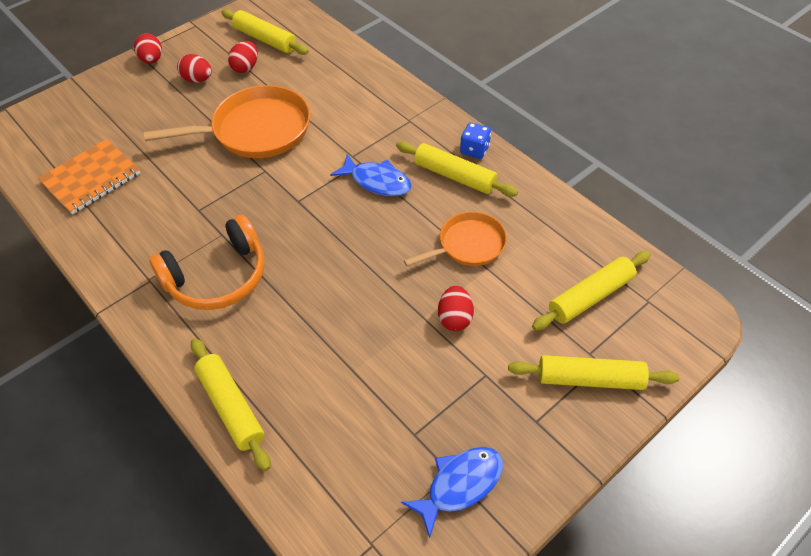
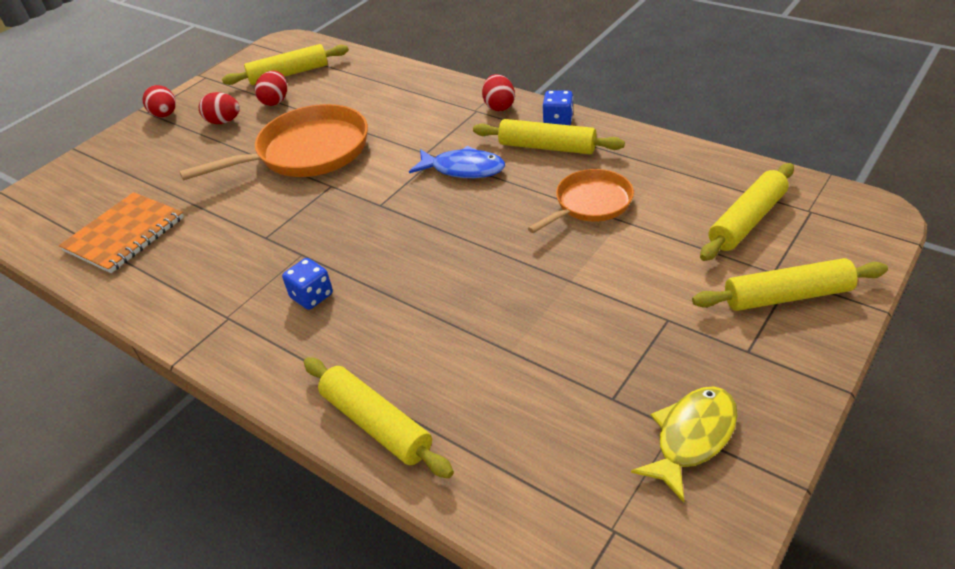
camera: 10 degrees left, 10 degrees down
orange headphones [149,215,265,310] -> blue dice [282,258,333,310]
yellow rolling pin [221,9,309,55] -> yellow rolling pin turned 45 degrees counterclockwise [222,44,349,85]
blue fish [401,447,503,538] -> yellow fish [631,386,738,502]
red egg [438,286,474,331] -> red egg moved to [482,74,515,111]

